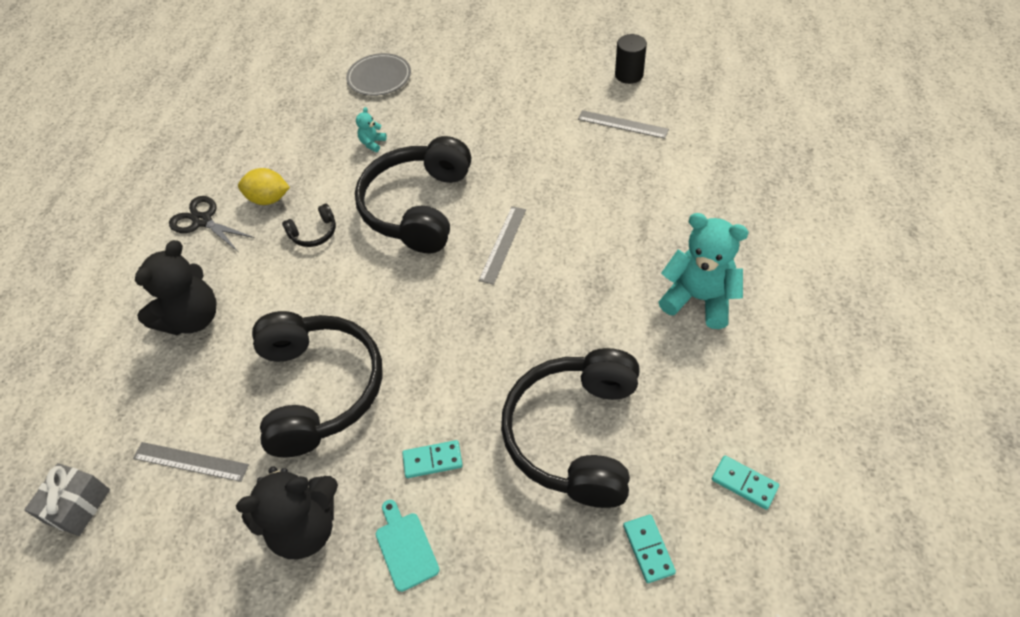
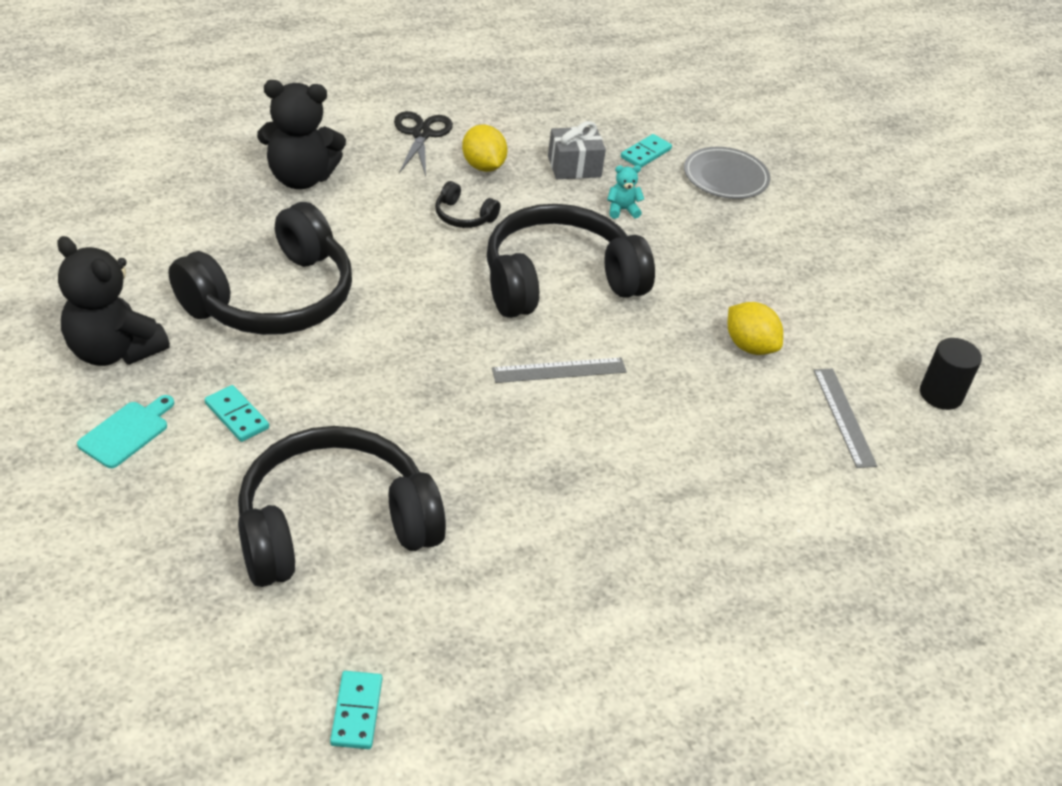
camera: 50 degrees right, 10 degrees down
grey gift [24,463,110,536] -> grey gift moved to [548,121,606,179]
grey ruler [133,442,249,482] -> none
turquoise domino [623,514,676,583] -> turquoise domino moved to [621,134,672,168]
turquoise teddy bear [659,213,749,329] -> none
none -> yellow lemon [728,302,783,355]

